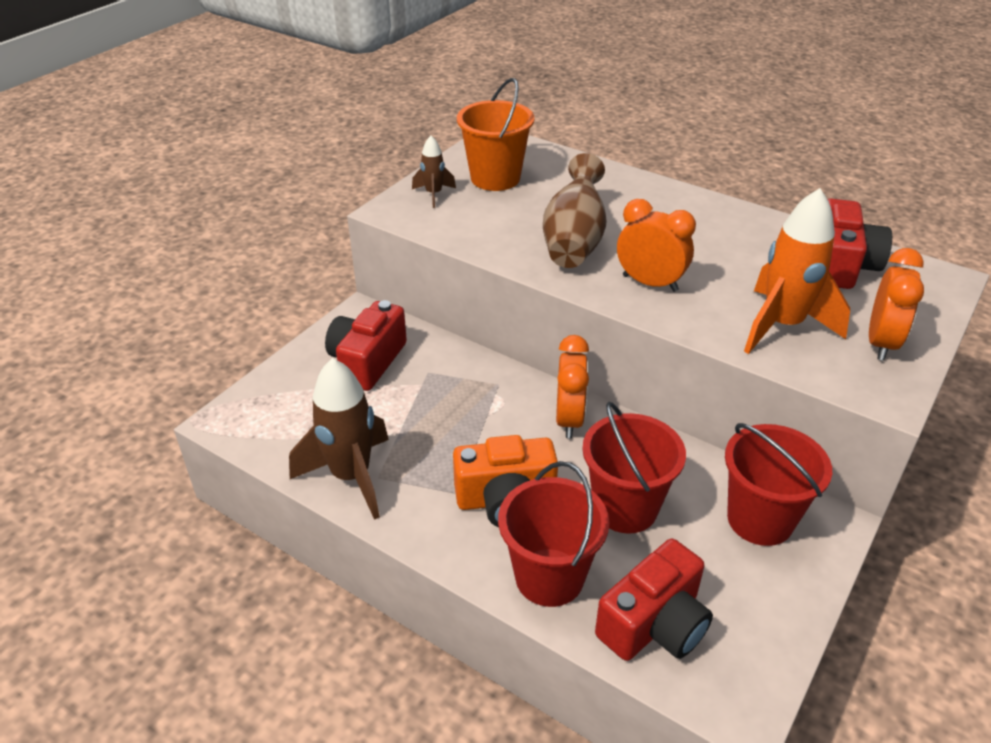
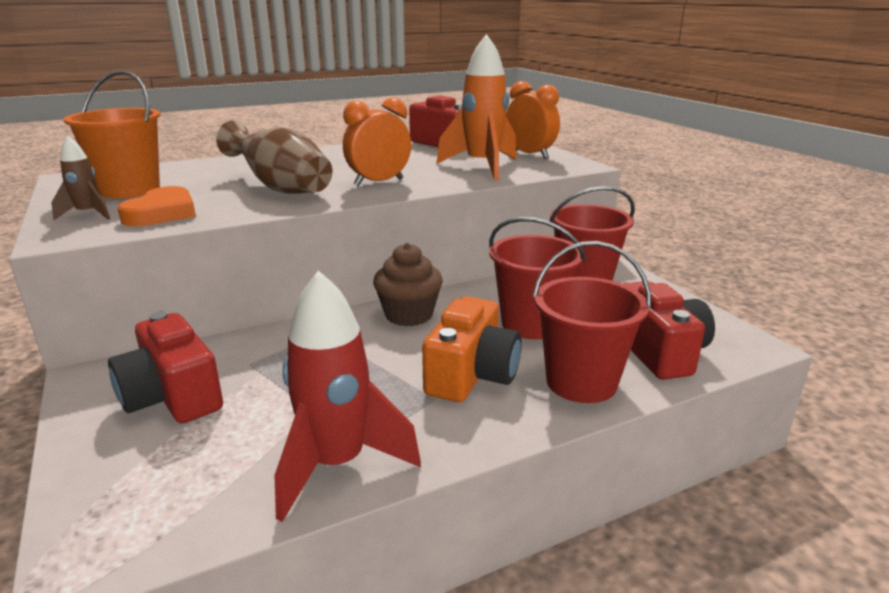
camera: 60 degrees left, 15 degrees down
brown rocket [289,358,389,520] -> red rocket [274,271,421,522]
orange clock [556,335,589,438] -> brown cupcake [373,243,443,326]
none -> orange heart [118,186,196,226]

